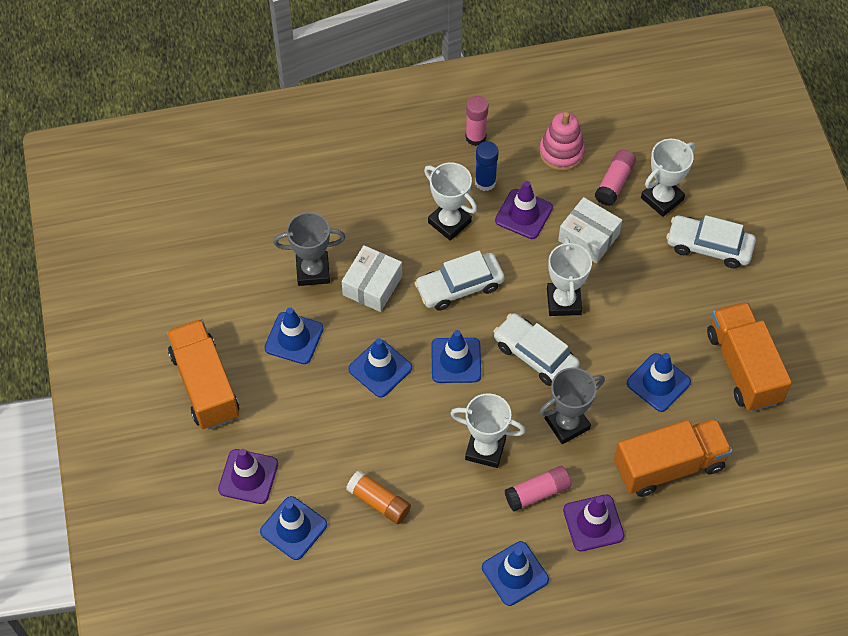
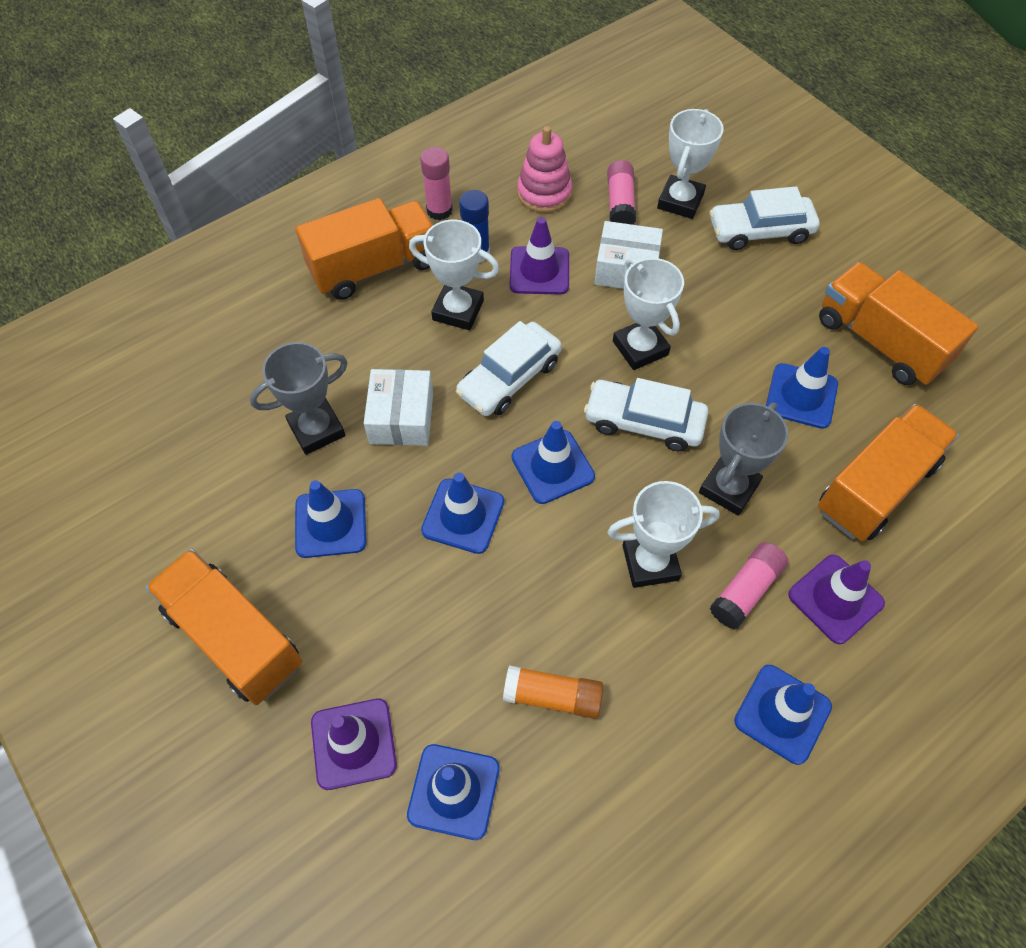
camera: 25 degrees left, 0 degrees up
none -> orange truck [296,198,434,300]

